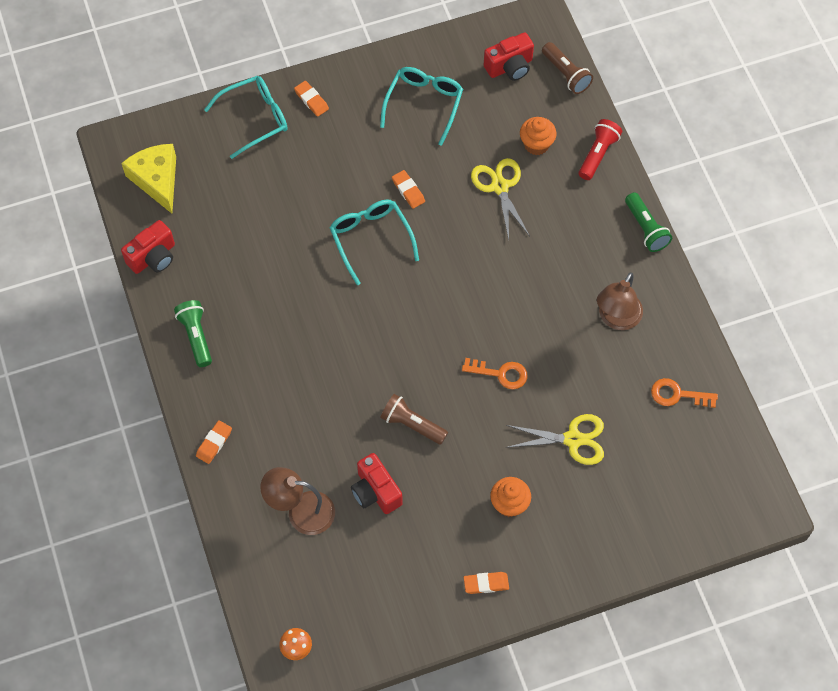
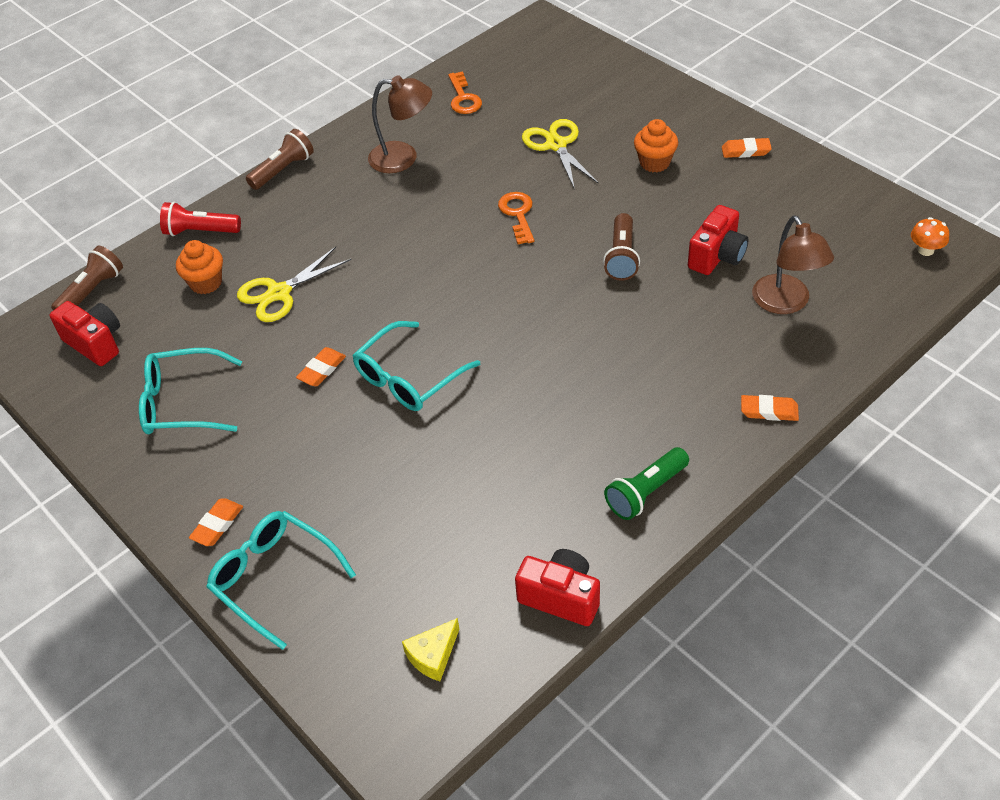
camera: 110 degrees left, 15 degrees down
yellow cheese [121,144,176,213] -> yellow cheese [402,618,459,681], size x0.55
orange eraser [464,572,509,594] -> orange eraser turned 60 degrees counterclockwise [722,138,772,158]
green flashlight [625,192,672,252] -> brown flashlight [246,129,314,190]

